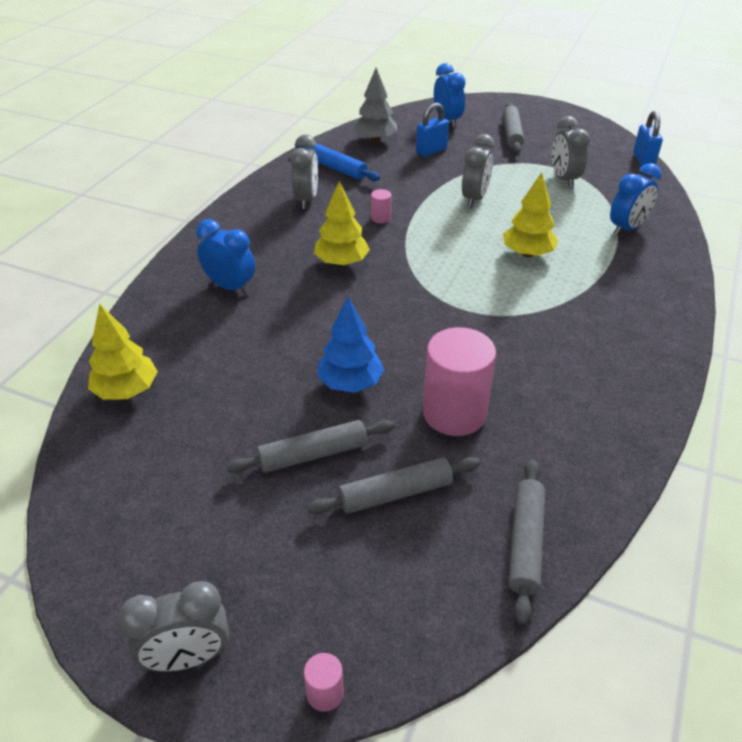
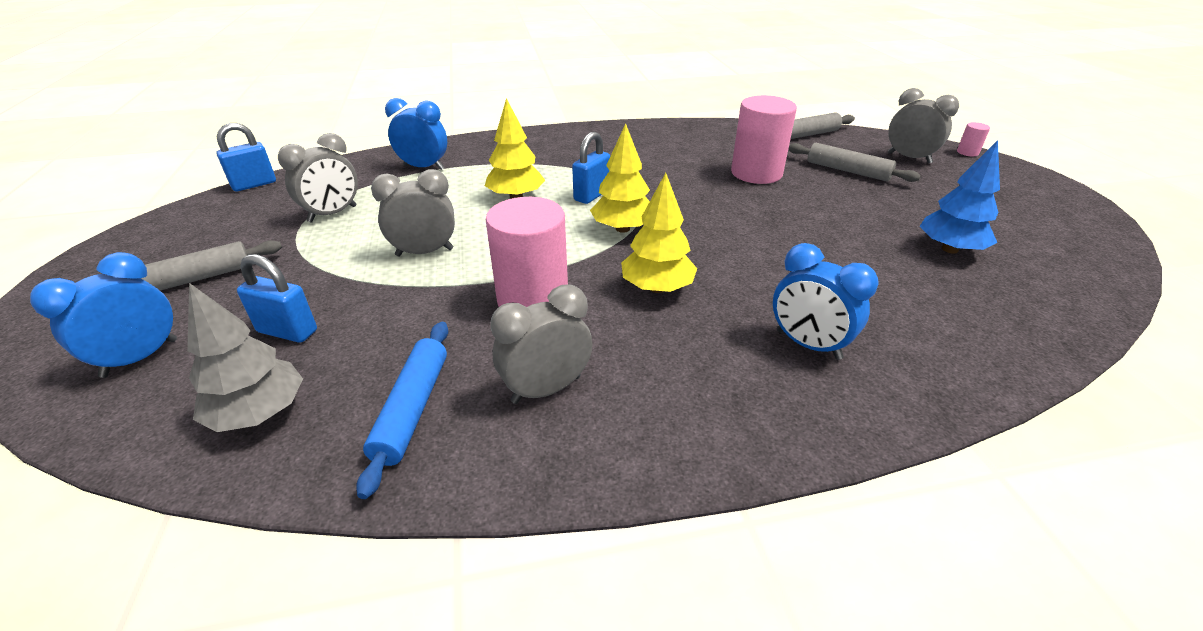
camera: 125 degrees left, 5 degrees down
yellow tree [88,304,158,400] -> yellow tree moved to [590,123,650,233]
grey clock [118,581,229,672] -> grey clock moved to [888,88,959,163]
blue clock [196,219,255,295] -> blue clock turned 45 degrees counterclockwise [773,243,879,360]
grey rolling pin [226,420,395,474] -> none
blue tree [317,297,384,393] -> blue tree moved to [920,140,1000,254]
pink cylinder [371,189,391,223] -> pink cylinder [486,197,568,307], size x2.36
none -> blue padlock [572,132,610,204]

